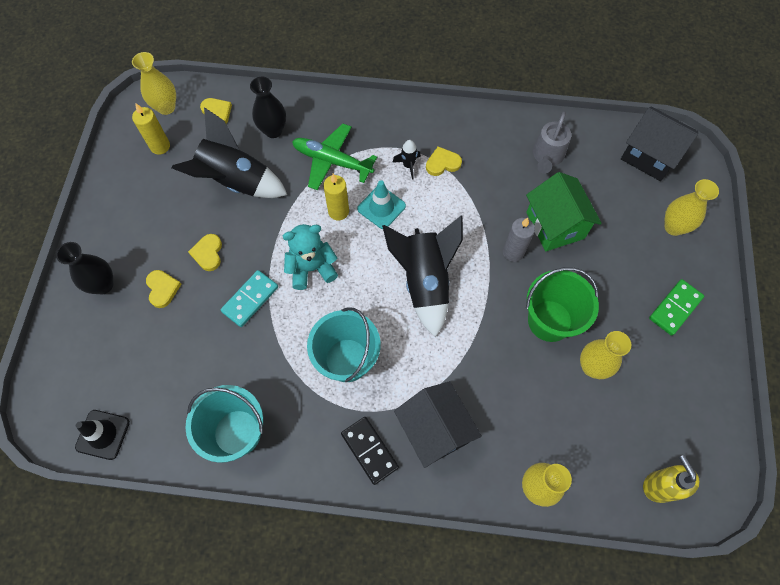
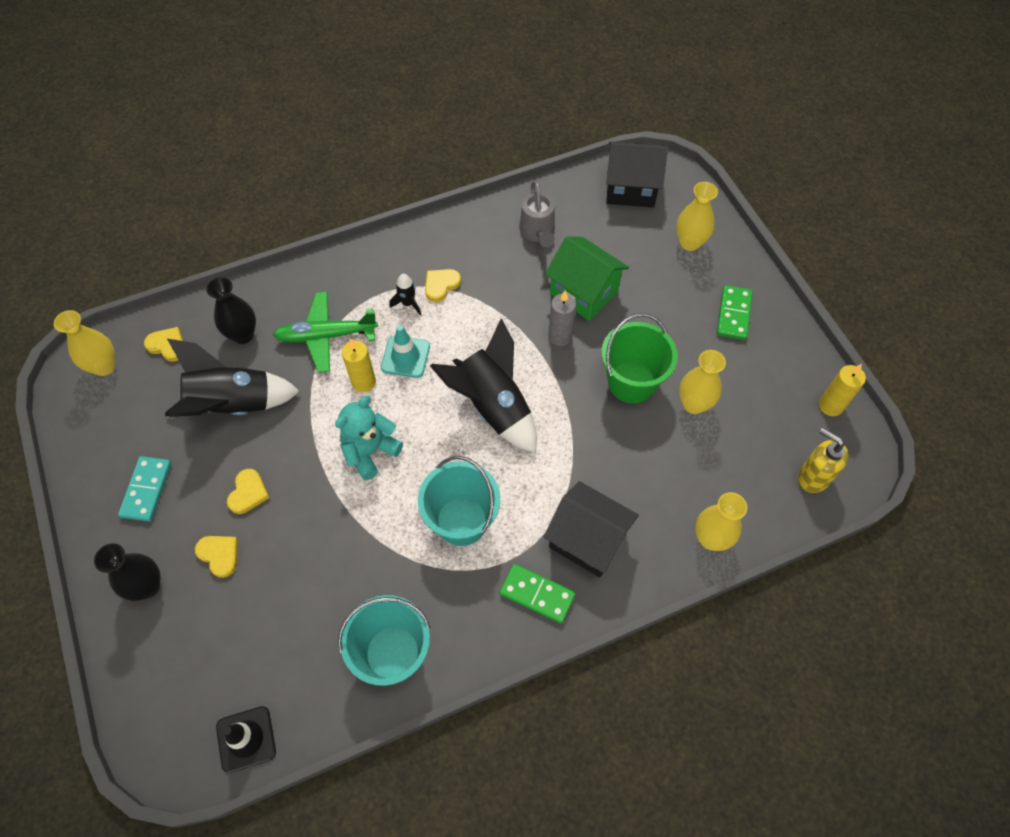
camera: 30 degrees left, 5 degrees down
yellow candle [132,104,170,155] -> yellow candle moved to [819,364,866,416]
yellow heart [188,234,222,271] -> yellow heart turned 135 degrees counterclockwise [227,469,269,514]
turquoise domino [220,270,278,327] -> turquoise domino moved to [118,456,171,522]
black domino [341,417,399,485] -> green domino [500,564,575,624]

